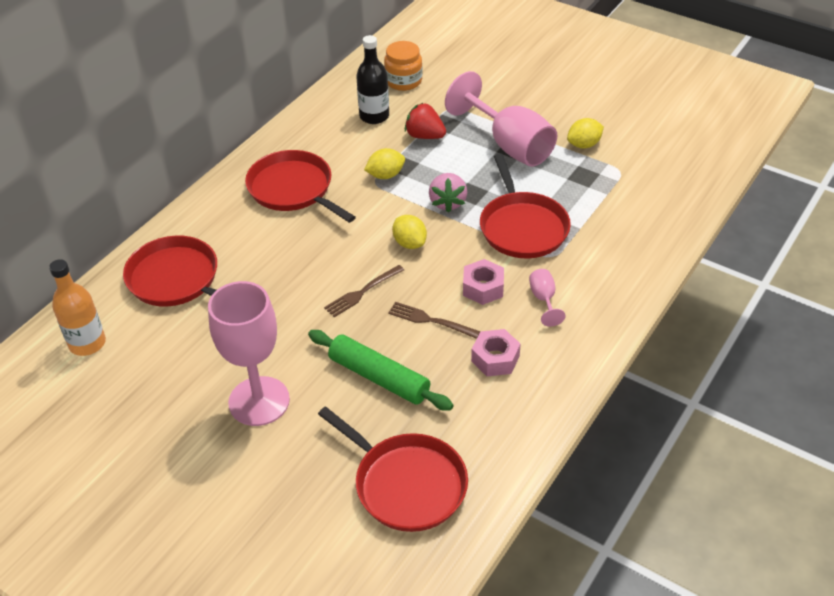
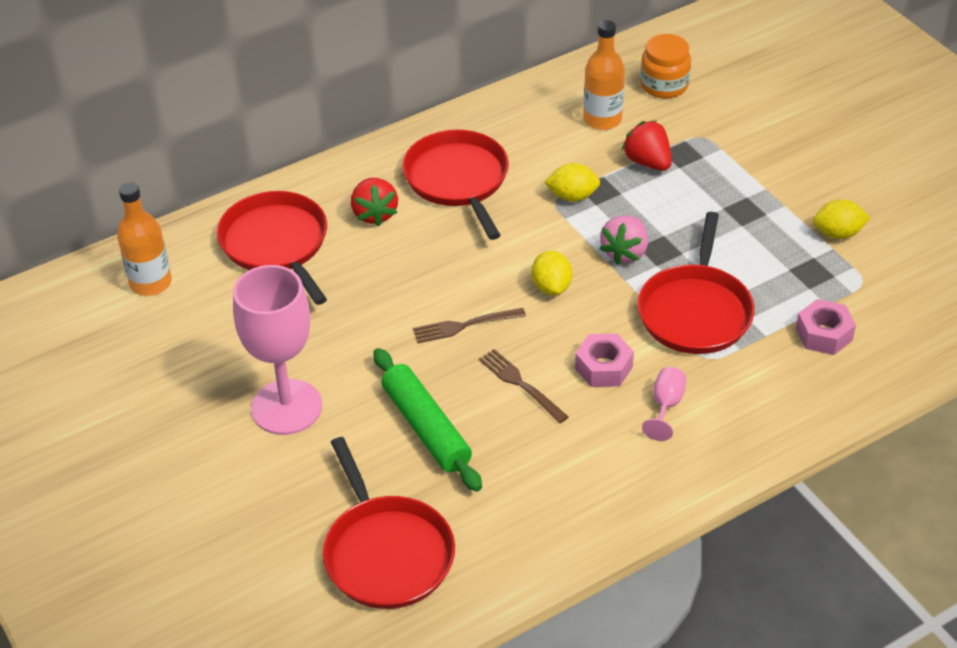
camera: 25 degrees right, 0 degrees up
black bottle [356,35,389,124] -> orange bottle [583,20,625,130]
pink goblet [445,71,557,167] -> none
pink nut [471,329,521,377] -> pink nut moved to [796,299,856,355]
none -> red strawberry [351,178,398,226]

